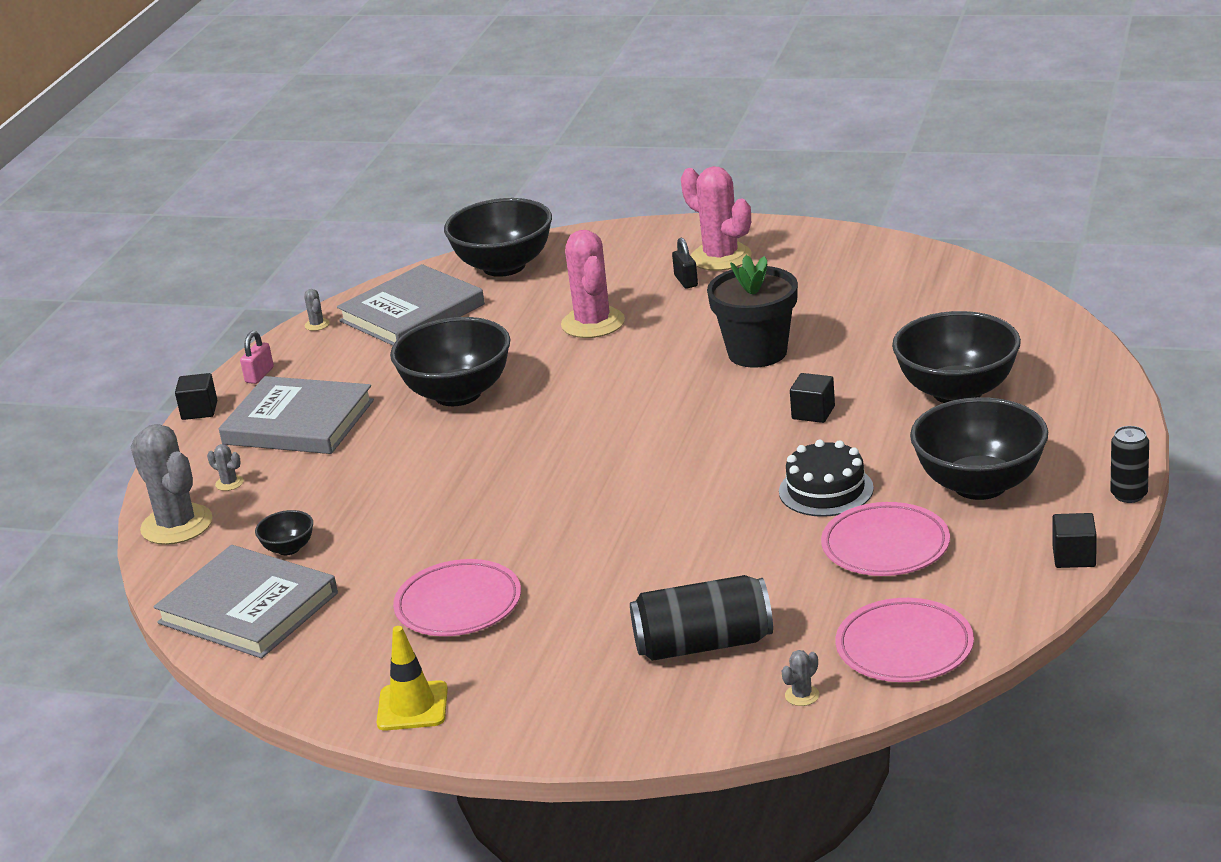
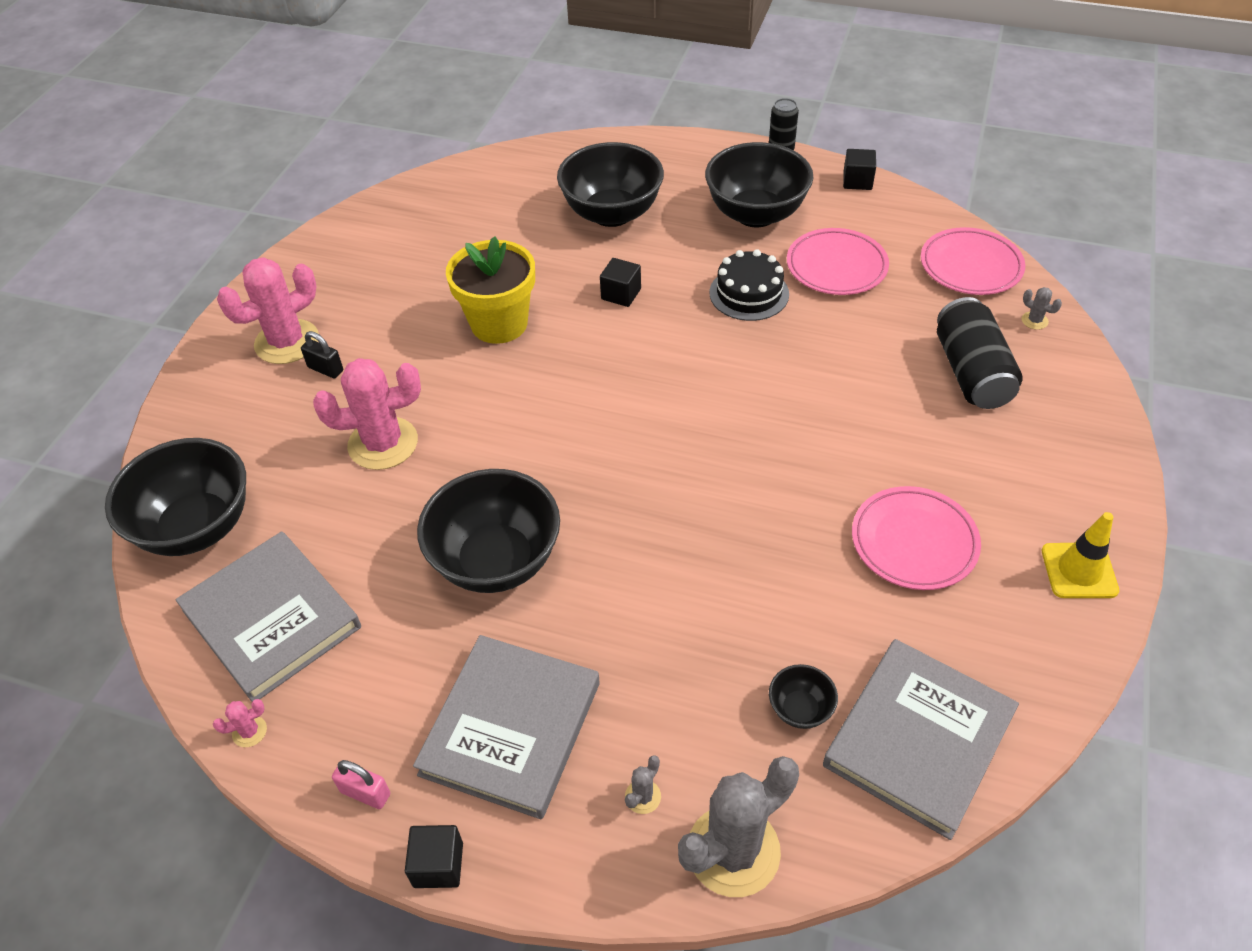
camera: 90 degrees left, 20 degrees up
grey cactus [304,289,330,331] -> pink cactus [213,699,267,747]
black padlock [672,238,698,289] -> black padlock turned 45 degrees clockwise [301,331,343,378]
black flower pot [707,255,798,368] -> yellow flower pot [446,236,535,344]

